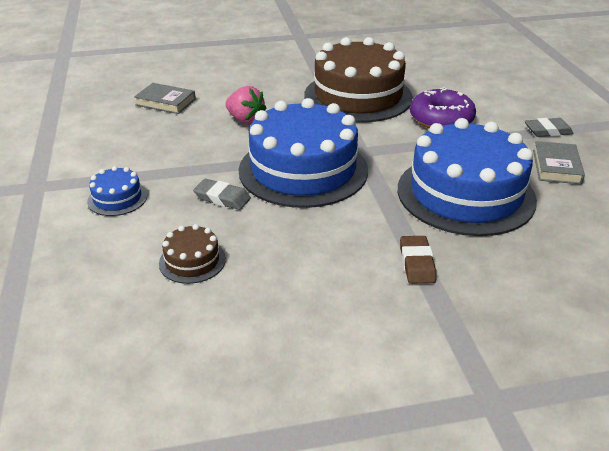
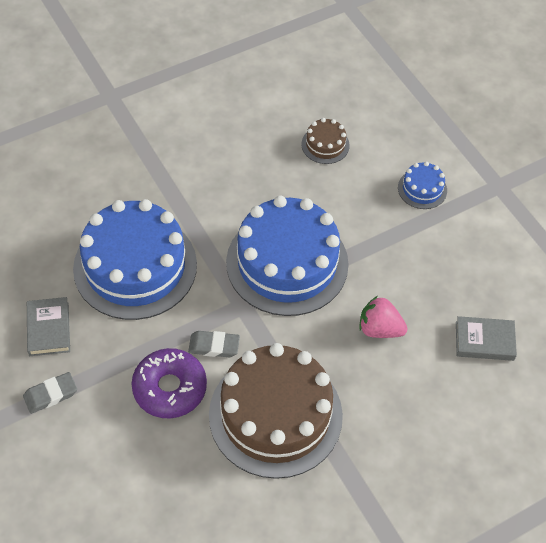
camera: 160 degrees right, 20 degrees up
grey eraser [193,179,251,210] -> grey eraser moved to [188,331,240,357]
brown eraser [400,236,436,284] -> none

